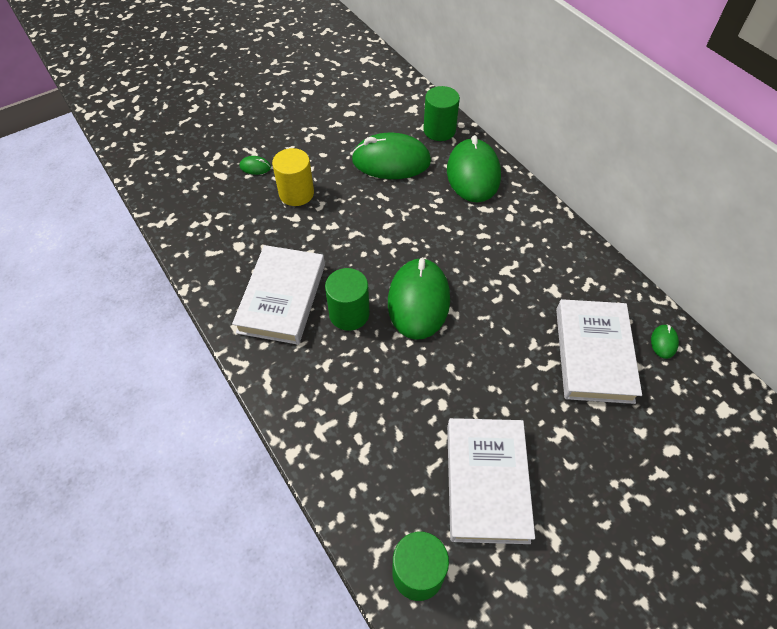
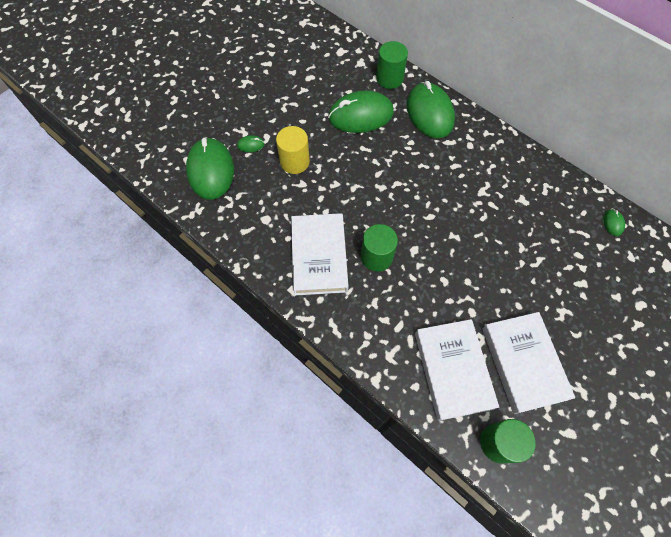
camera: 15 degrees left, 10 degrees up
green mouse [388,258,450,340] -> green mouse moved to [186,137,234,200]
white book [556,299,642,404] -> white book moved to [415,319,499,421]

